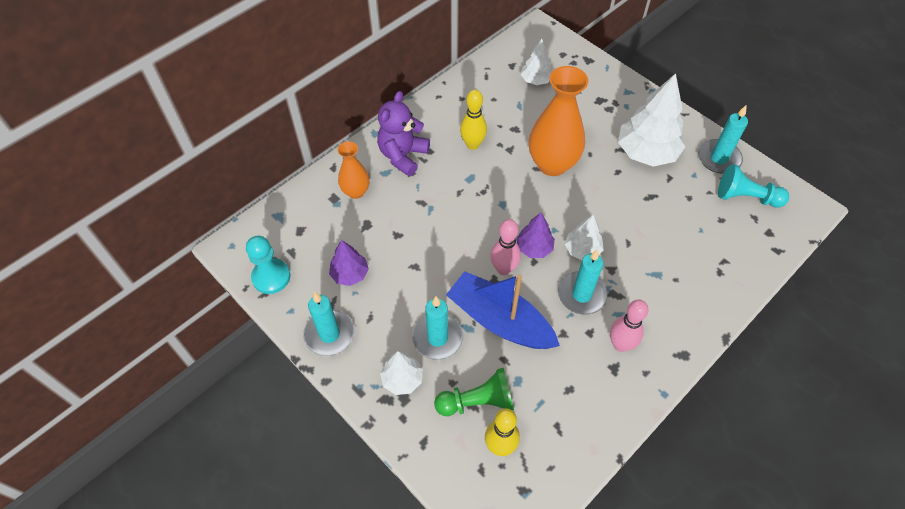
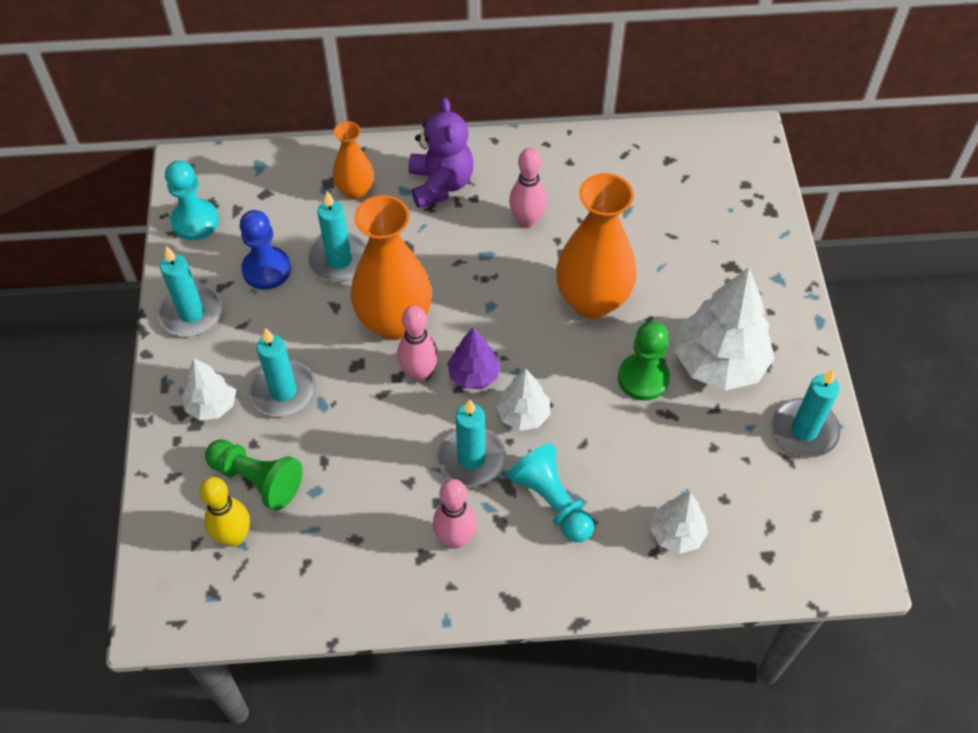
camera: 40 degrees right, 0 degrees up
purple tree [329,240,369,286] -> blue pawn [240,210,291,290]
purple teddy bear [377,91,430,176] -> purple teddy bear turned 105 degrees clockwise [409,98,473,208]
blue boat [446,271,560,349] -> none
yellow bowling pin [460,89,487,150] -> pink bowling pin [509,148,547,228]
white tree [520,39,552,85] -> white tree moved to [650,493,708,554]
turquoise pawn [718,164,789,208] -> turquoise pawn moved to [507,443,594,542]
none -> turquoise candle [308,191,366,282]
none -> orange vase [351,195,432,340]
none -> green pawn [618,321,670,401]

